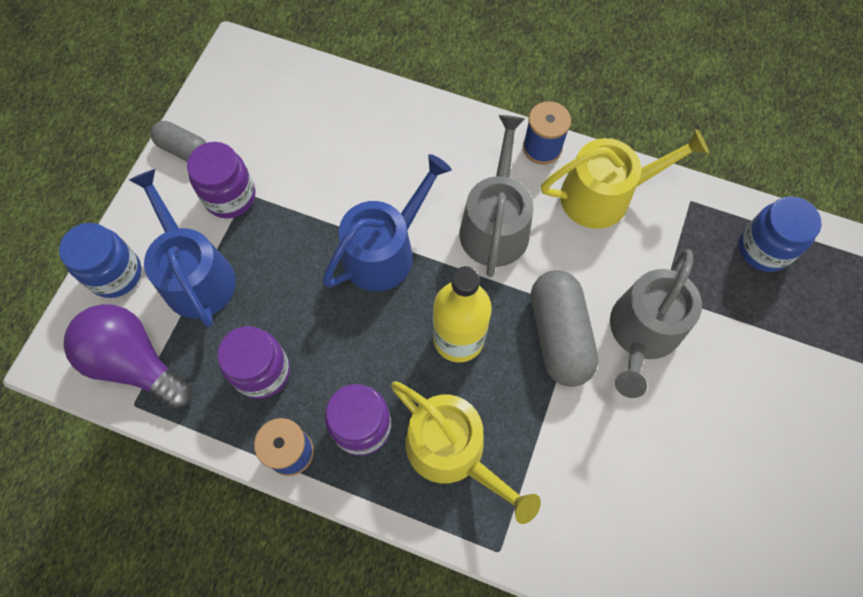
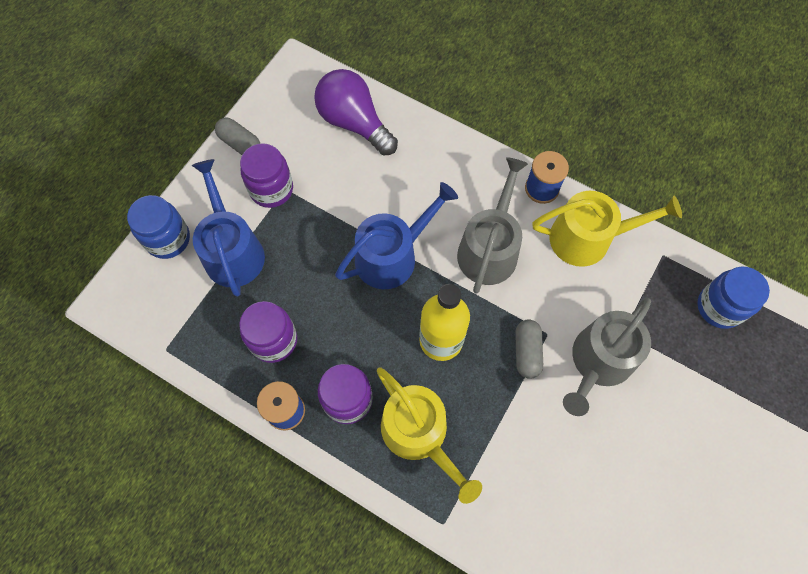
camera: 10 degrees right, 0 degrees up
purple light bulb [64,304,192,409] -> purple light bulb moved to [314,69,398,156]
grey capsule [531,270,598,387] -> grey capsule [515,319,543,379], size x0.59

